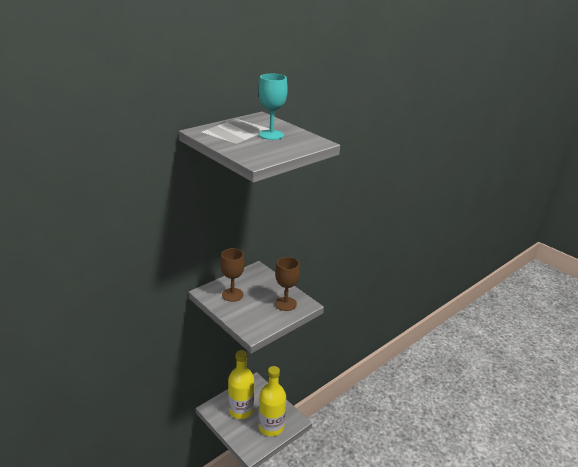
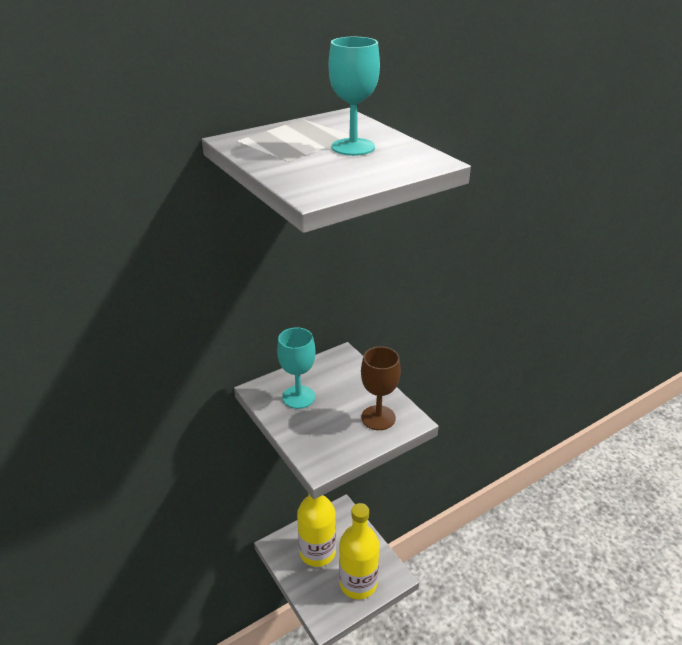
camera: 10 degrees right, 5 degrees up
brown goblet [220,248,245,302] -> turquoise goblet [277,328,315,409]

